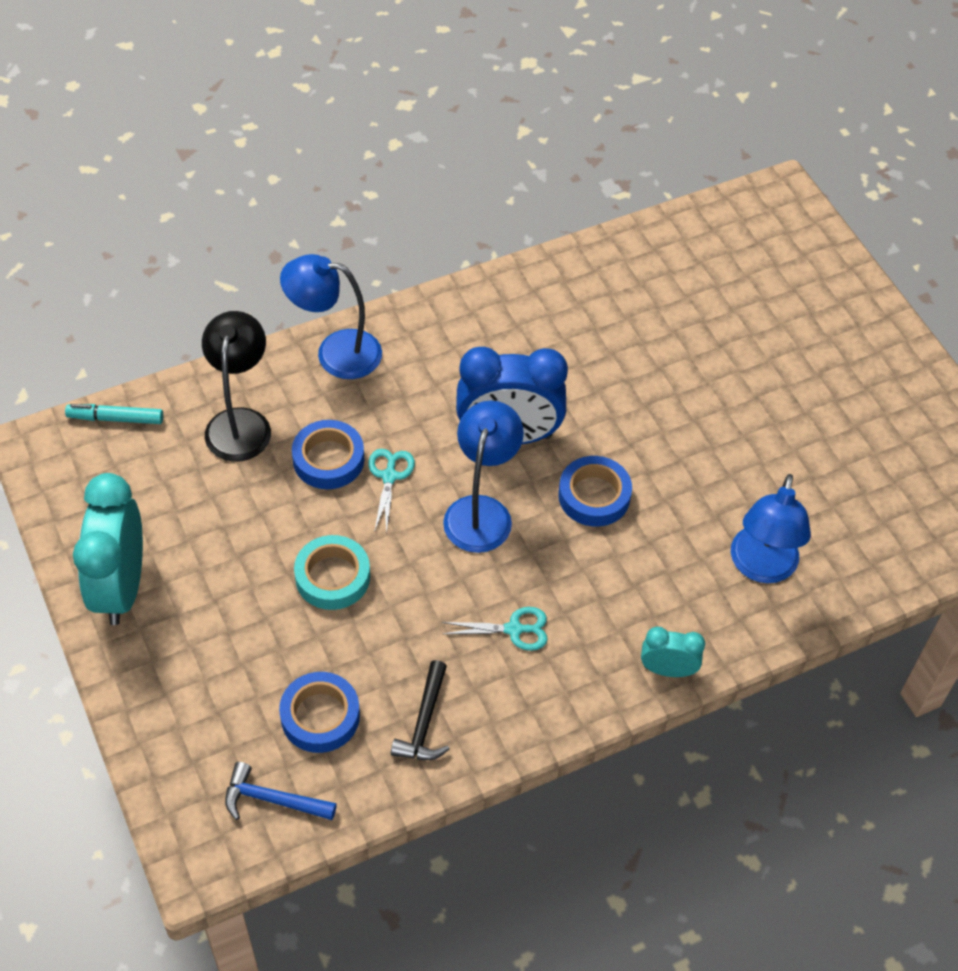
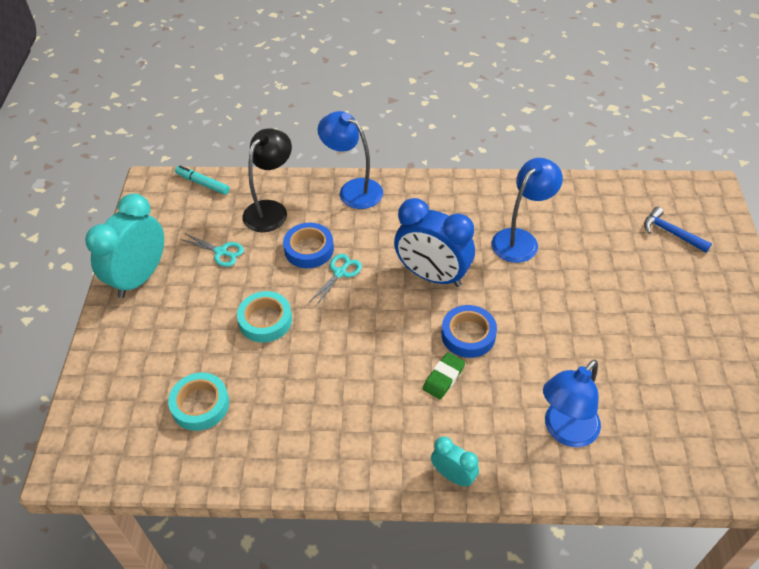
camera: 30 degrees right, 5 degrees down
blue hammer [225,762,337,820] -> blue hammer moved to [644,207,712,253]
blue tape [279,672,360,753] -> turquoise tape [168,372,229,431]
black hammer [391,660,450,760] -> none
turquoise scissors [442,607,548,651] -> turquoise scissors moved to [180,233,244,267]
blue lamp [443,401,524,553] -> blue lamp moved to [492,158,563,263]
none -> green eraser [423,352,465,399]

